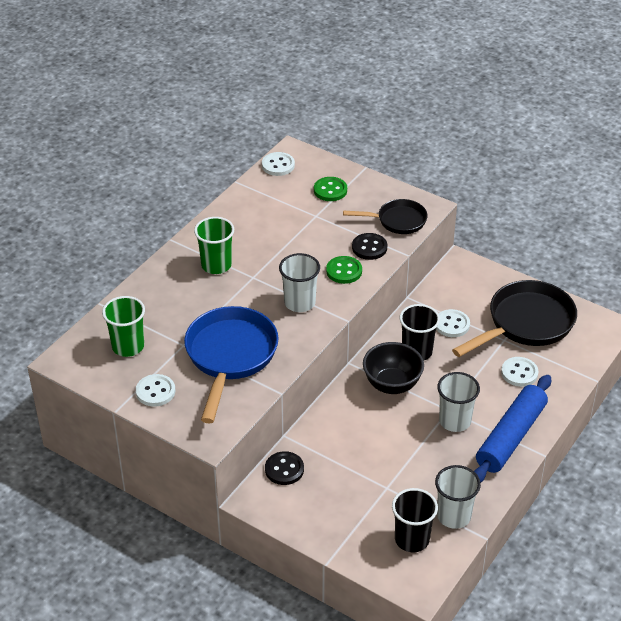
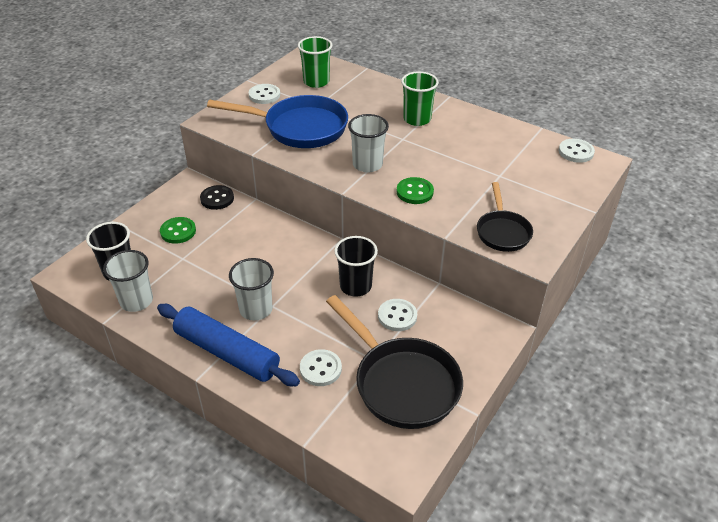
camera: 90 degrees right, 0 degrees up
green button [314,177,347,201] -> green button moved to [160,217,196,244]
black button [352,233,387,260] -> none
black bowl [363,342,424,394] -> none

